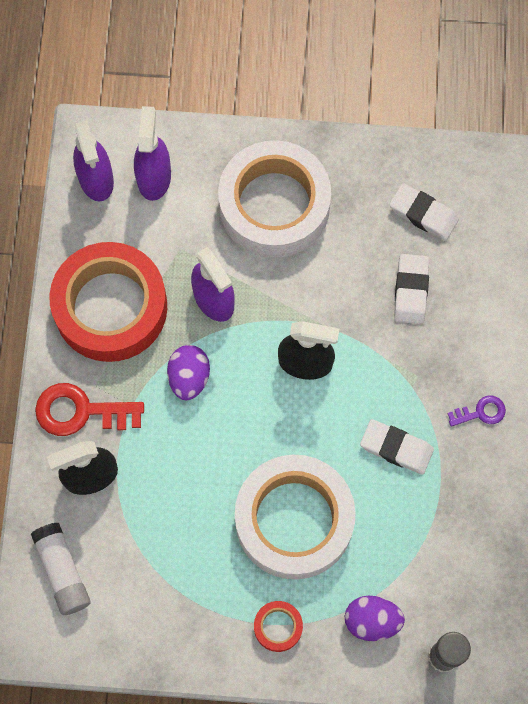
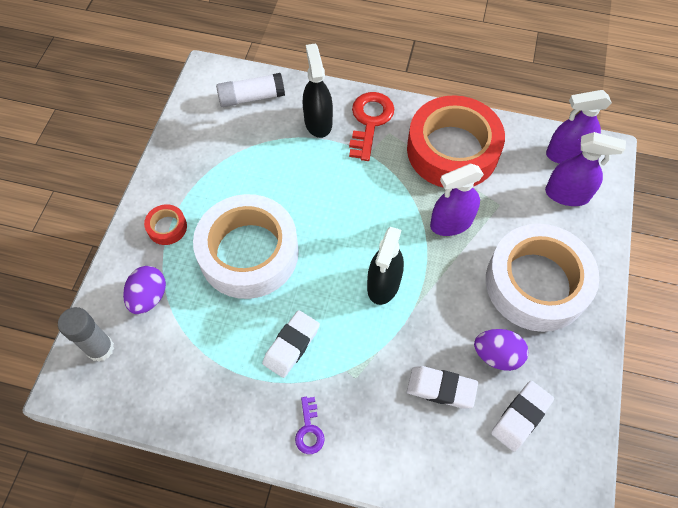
camera: 100 degrees right, 10 degrees down
purple egg [167,345,210,400] -> purple egg moved to [474,329,528,371]

